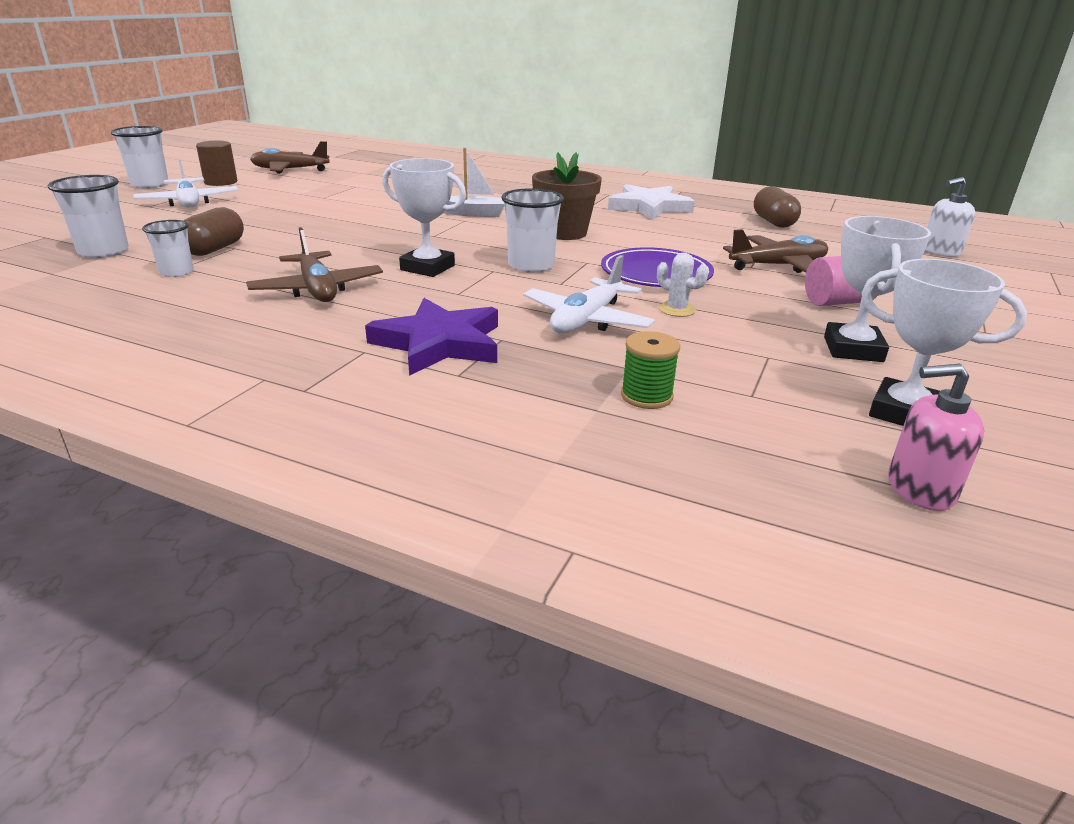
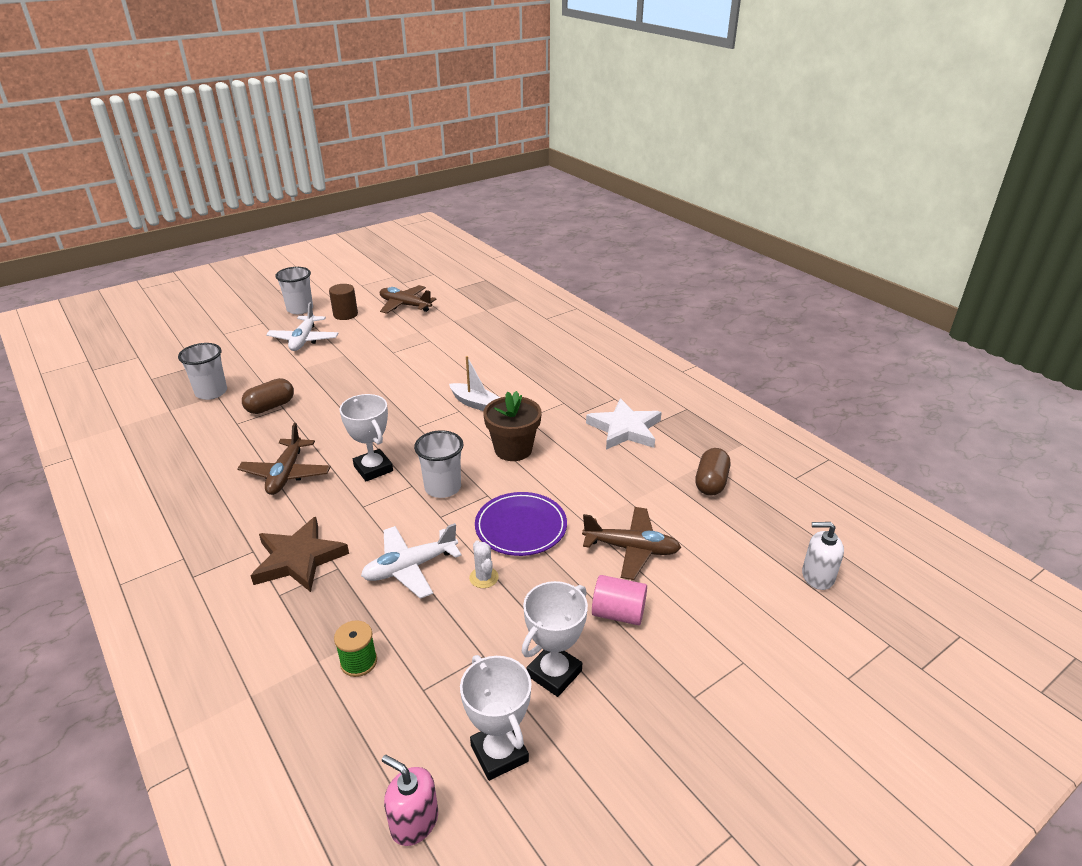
camera: 30 degrees right, 5 degrees up
white cup [142,220,194,277] -> none
purple star [365,298,498,376] -> brown star [251,517,349,592]

